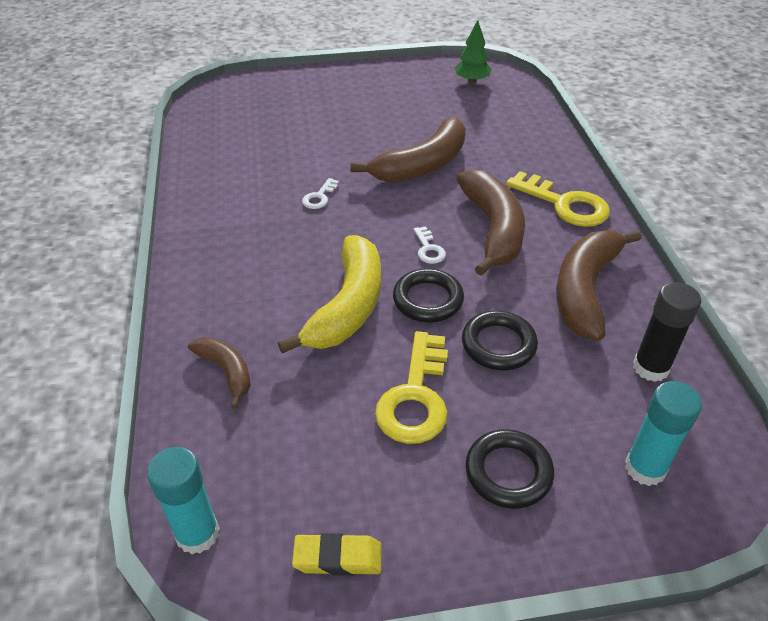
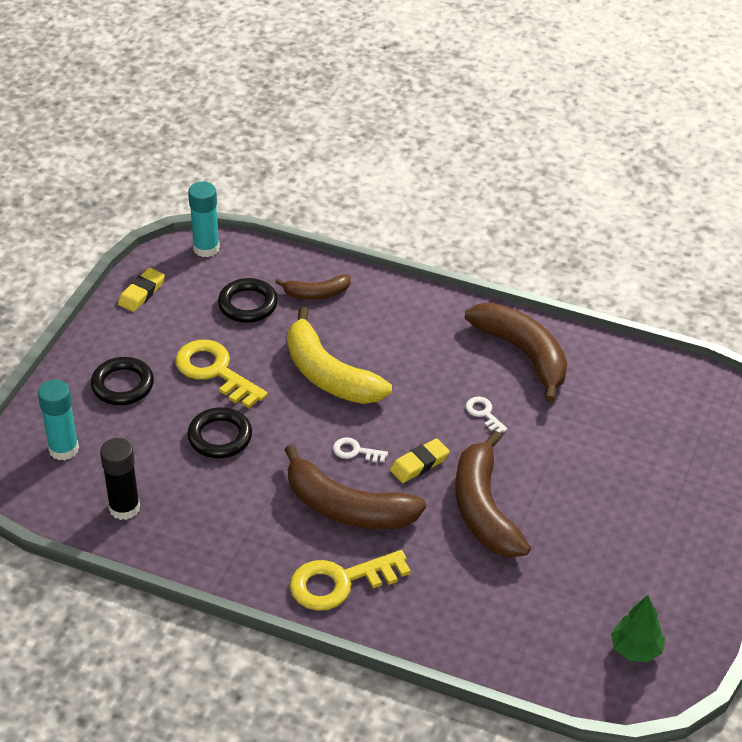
camera: 120 degrees right, 0 degrees up
black ring [393,269,464,322] -> black ring moved to [218,278,278,323]
brown banana [556,230,642,341] -> brown banana moved to [465,303,567,403]
none -> yellow eraser [390,438,450,483]

